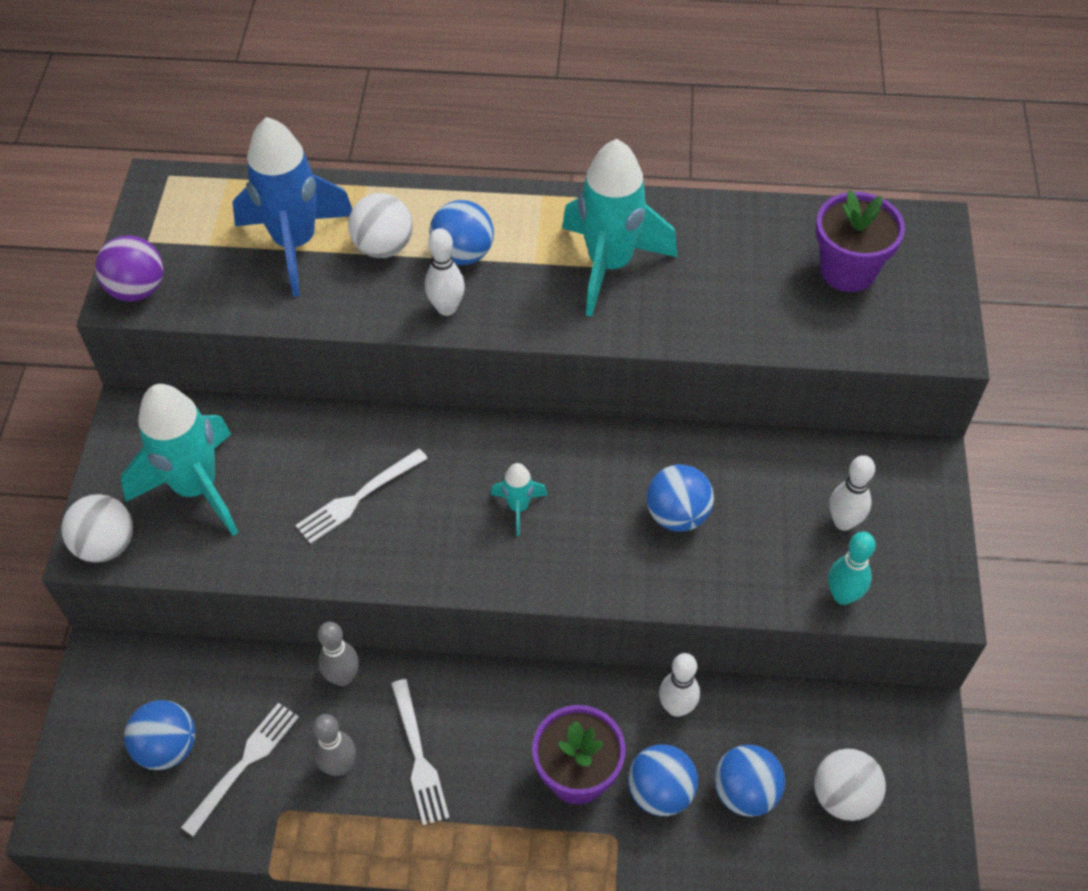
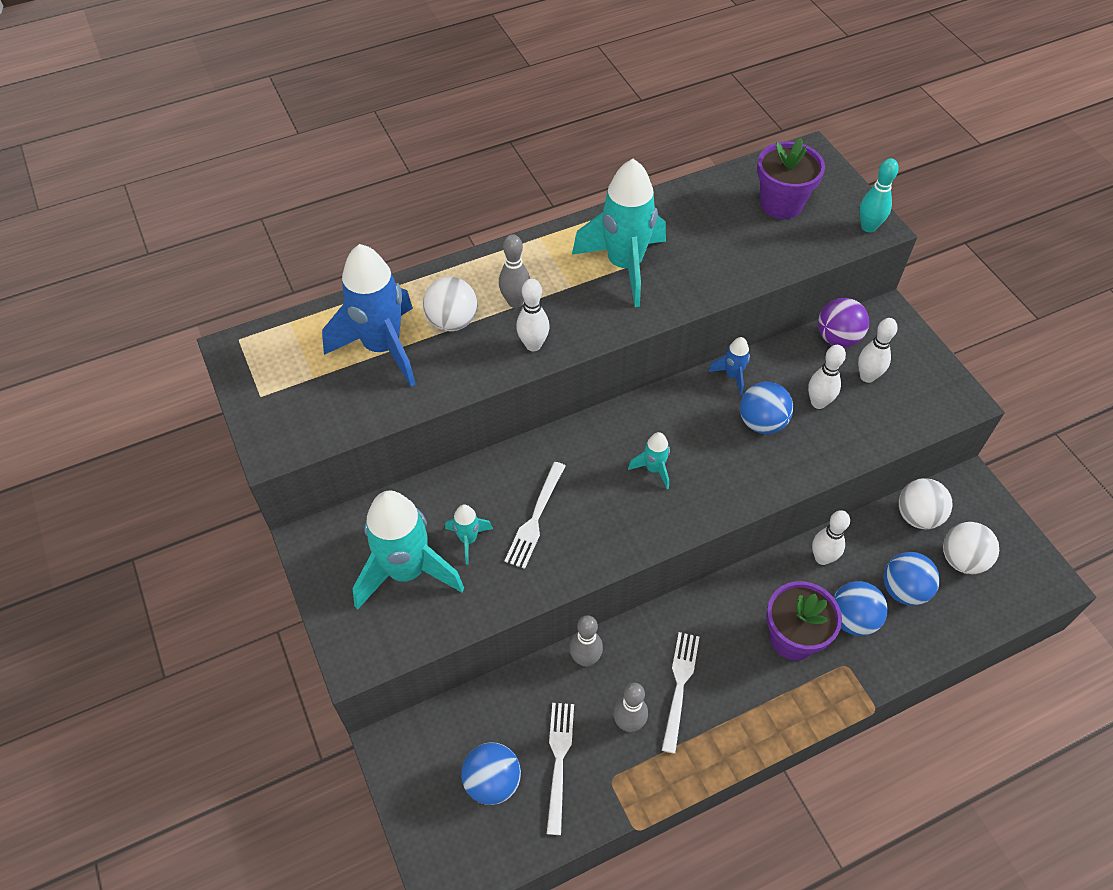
camera: 30 degrees left, 0 degrees up
white ball [61,494,133,563] -> white ball moved to [899,478,953,529]
purple ball [95,235,164,302] -> purple ball moved to [818,298,869,347]
white fork [391,679,449,825] -> white fork turned 120 degrees counterclockwise [662,632,699,754]
blue ball [429,200,494,265] -> grey bowling pin [499,234,530,308]
turquoise bowling pin [828,532,876,605] -> turquoise bowling pin moved to [859,158,899,232]
none -> turquoise rocket [445,505,493,565]
none -> blue rocket [708,337,750,395]
none -> white bowling pin [808,345,846,409]

